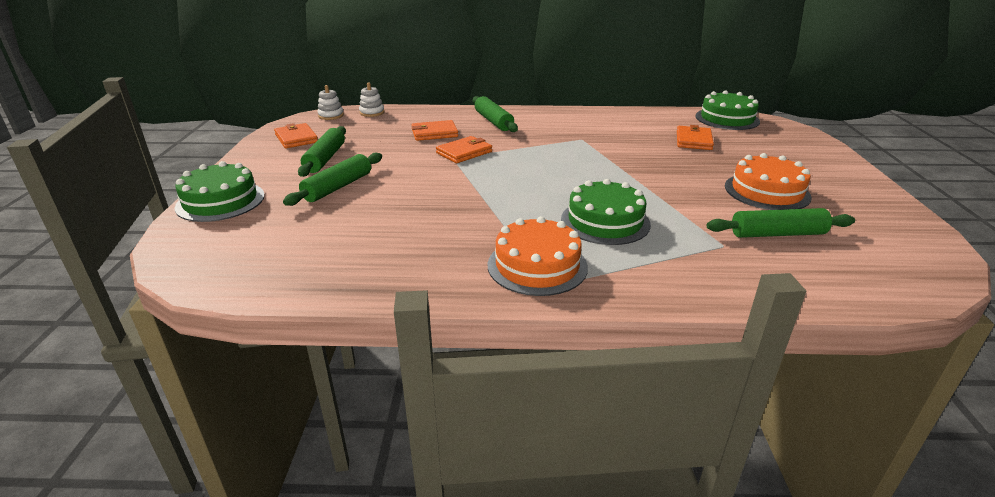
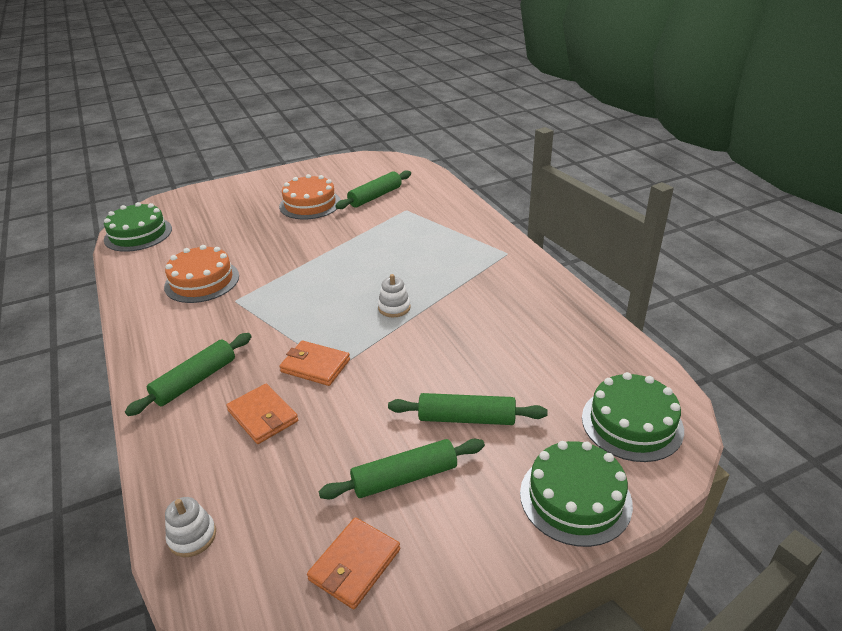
camera: 115 degrees left, 5 degrees up
white stacking toy [317,85,344,120] -> white stacking toy moved to [378,274,411,317]
orange cake [488,216,588,296] -> orange cake moved to [164,245,239,303]
green cake [561,179,651,245] -> green cake moved to [582,372,684,462]
orange wallet [677,125,714,150] -> none
green rolling pin [707,208,855,238] -> green rolling pin turned 75 degrees clockwise [335,170,411,209]

